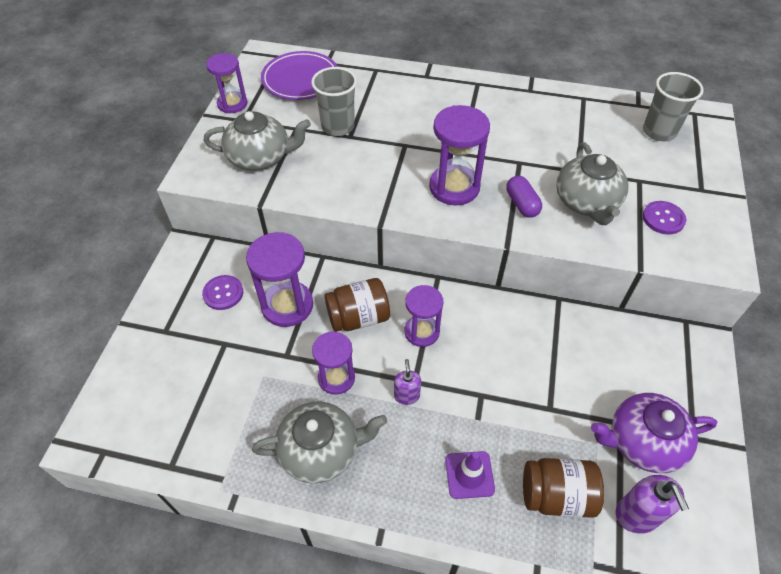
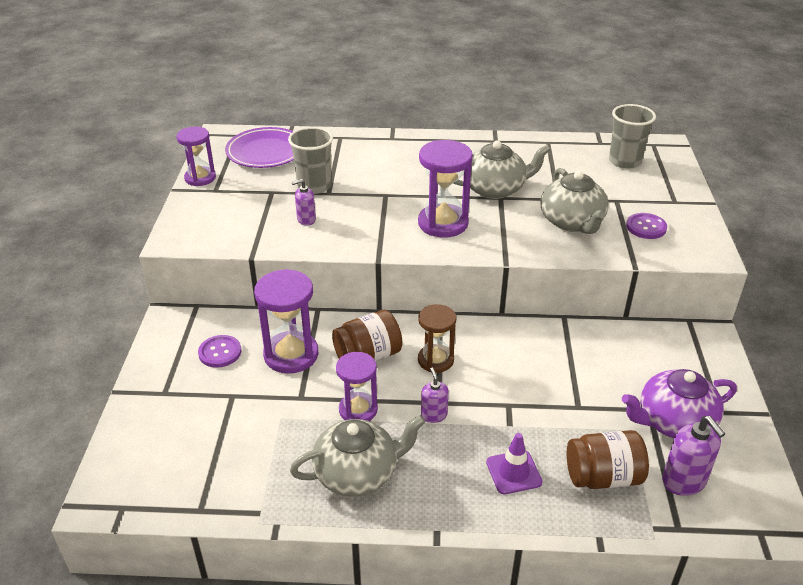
camera: 10 degrees left, 15 degrees down
grey teapot [204,111,311,171] -> grey teapot moved to [454,140,551,199]
purple hourglass [404,285,444,347] -> brown hourglass [418,304,456,373]
purple capsule [506,176,542,218] -> none
none -> purple soap dispenser [292,179,316,226]

